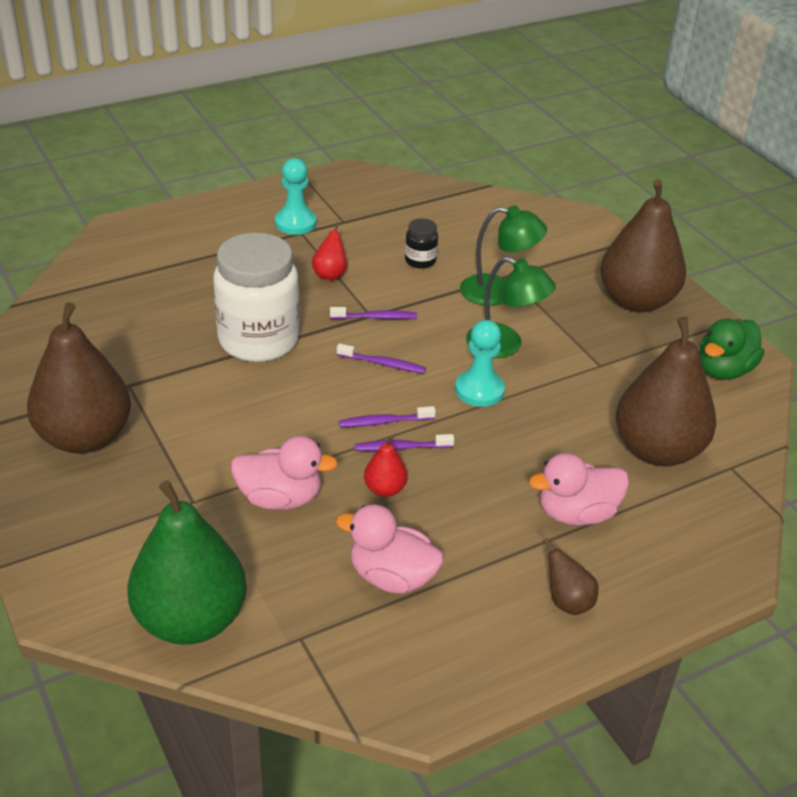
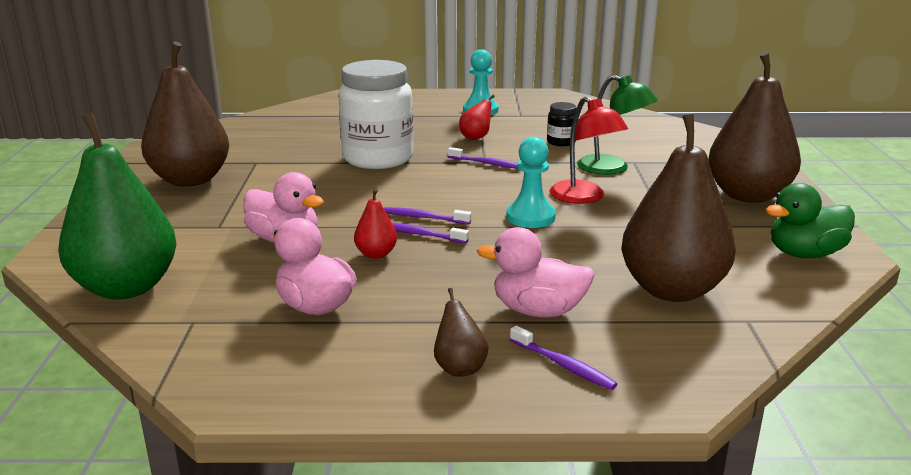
camera: 30 degrees right, 15 degrees down
purple toothbrush [337,344,426,373] -> purple toothbrush moved to [510,325,617,390]
green lamp [466,256,556,358] -> red lamp [550,96,628,204]

